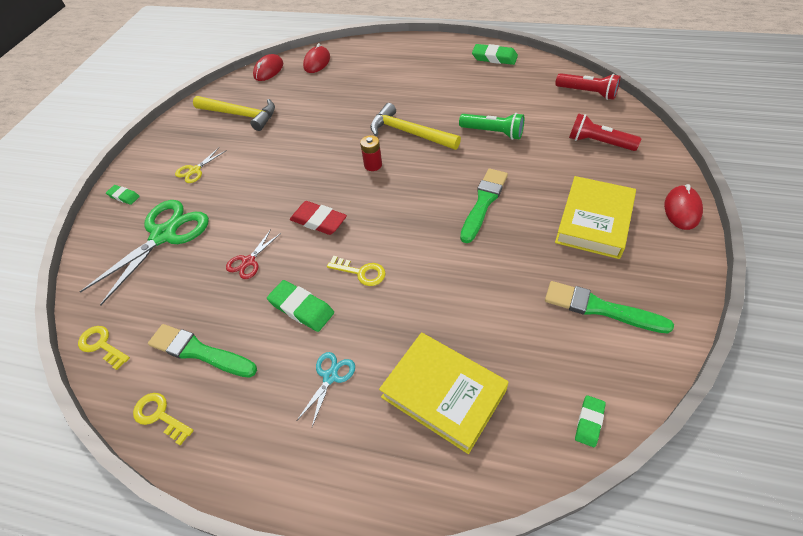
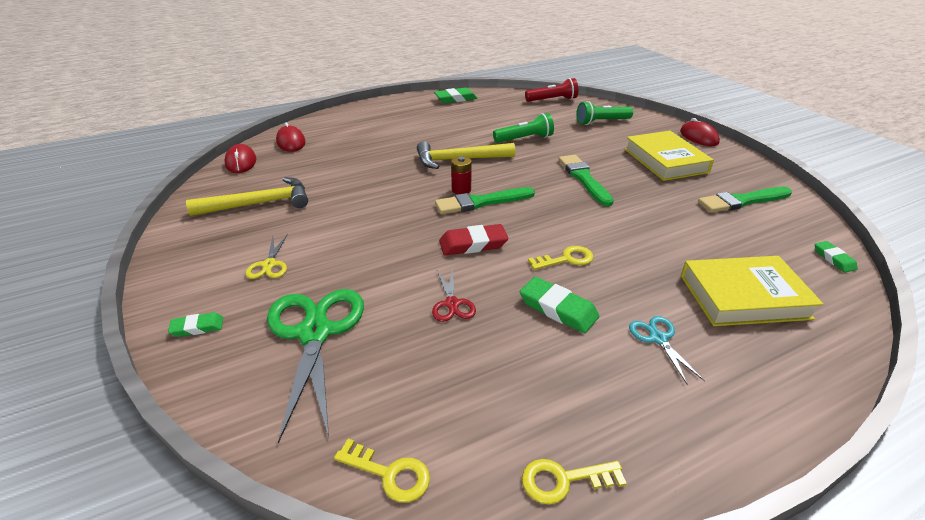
camera: 45 degrees left, 15 degrees down
yellow key [78,326,130,370] -> yellow key turned 150 degrees counterclockwise [334,439,430,503]
green brush [148,324,257,378] -> green brush moved to [435,187,535,214]
green eraser [267,280,334,332] -> green eraser turned 45 degrees clockwise [520,277,599,333]
red flashlight [569,113,642,151] -> green flashlight [576,101,633,125]

